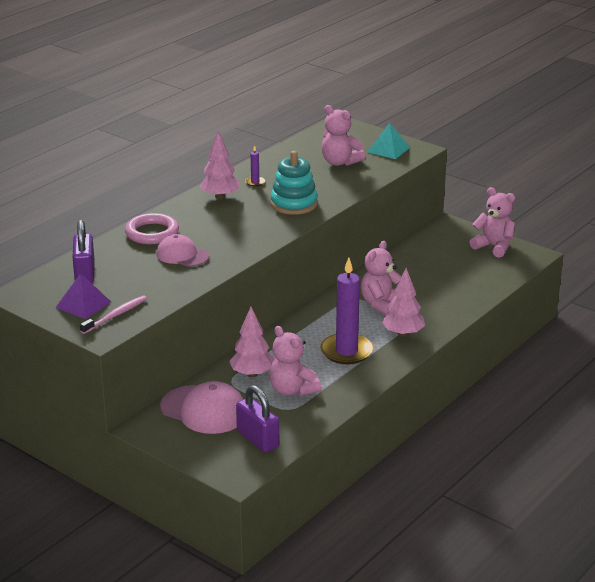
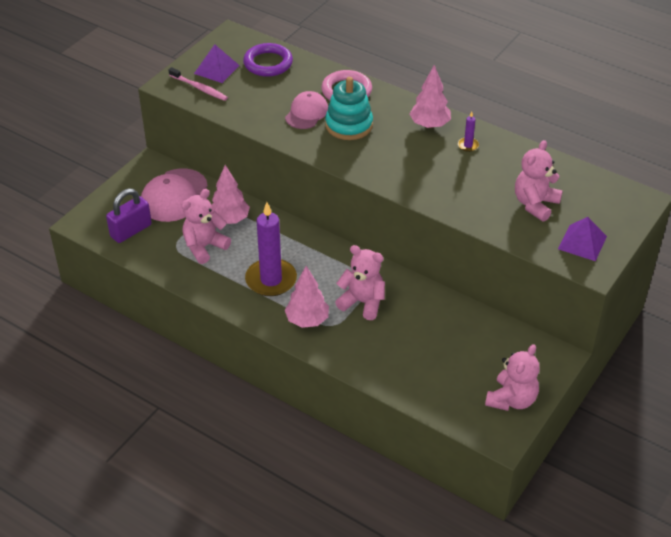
camera: 85 degrees right, 15 degrees up
purple padlock [73,220,95,283] -> purple ring [243,43,293,77]
turquoise stacking toy [270,151,318,215] -> turquoise stacking toy moved to [325,77,373,140]
turquoise pyramid [367,123,410,159] -> purple pyramid [558,217,607,261]

